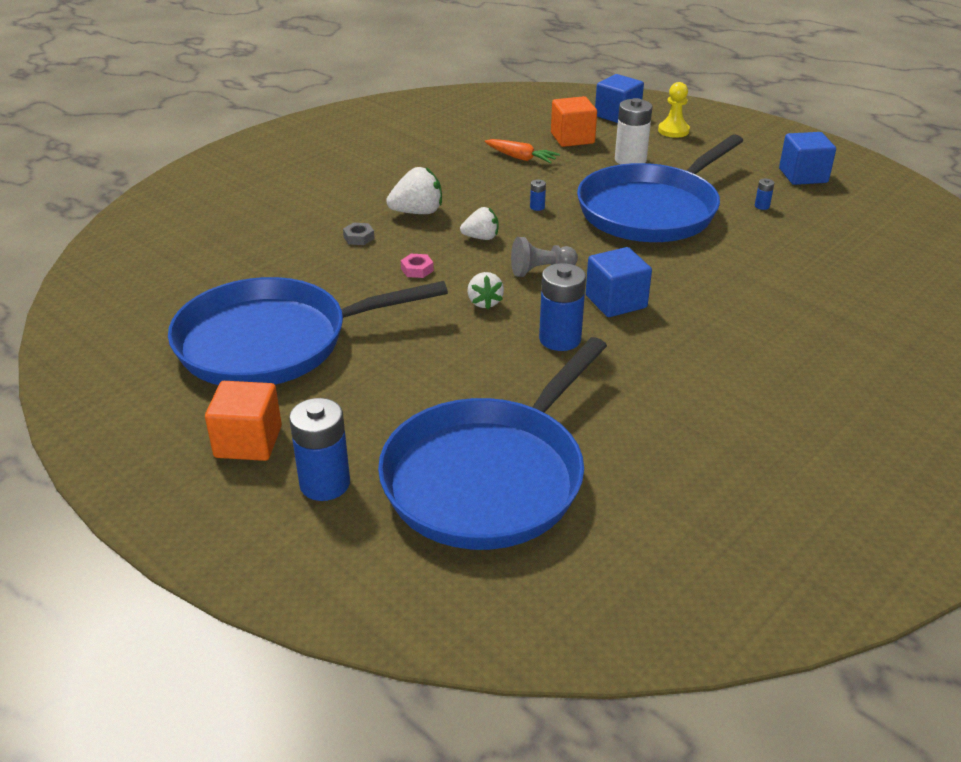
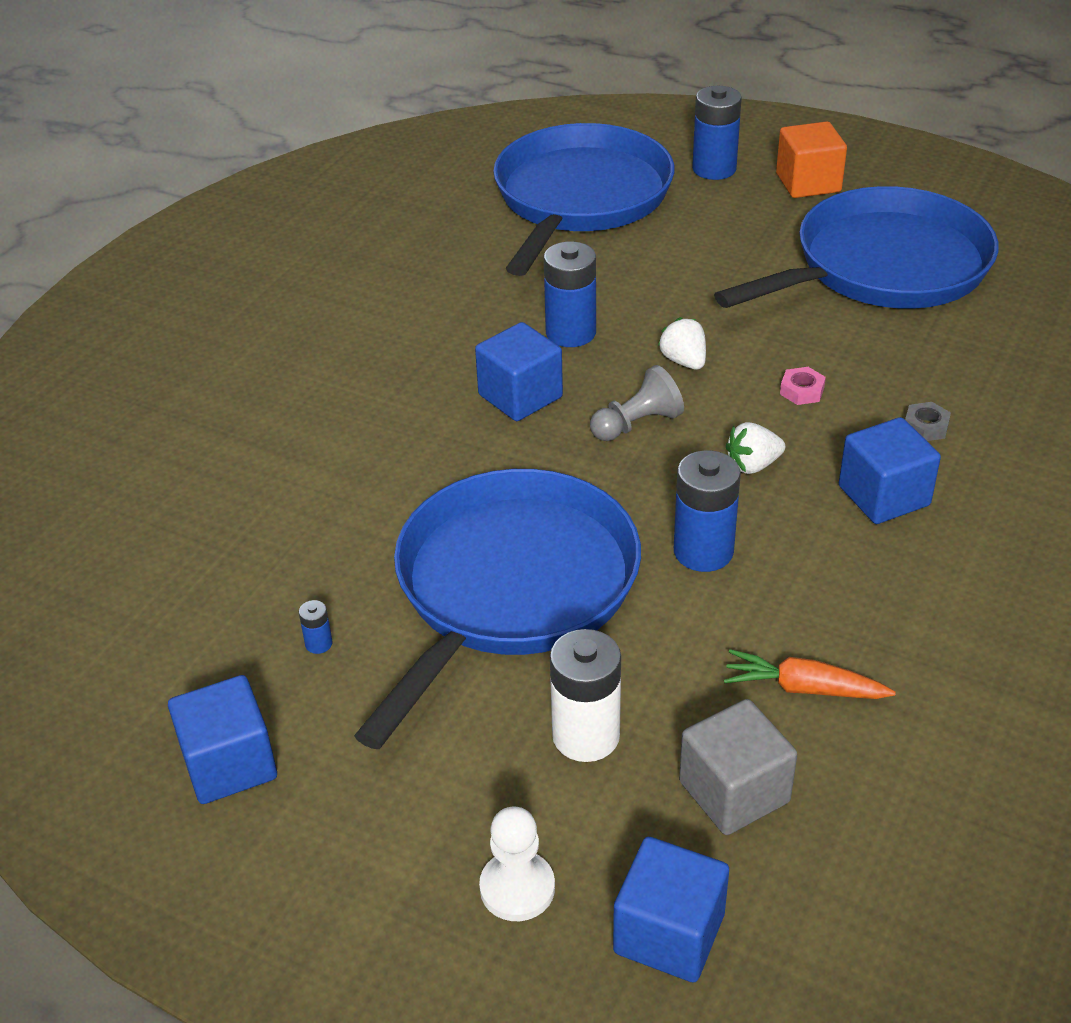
camera: 165 degrees right, 5 degrees up
white strawberry [386,167,442,214] -> blue cube [839,417,941,524]
blue battery [530,179,546,211] -> blue battery [674,450,741,572], size x2.31
orange cube [551,96,597,147] -> grey cube [679,699,797,835]
yellow pawn [658,82,690,138] -> white pawn [479,807,555,921]

